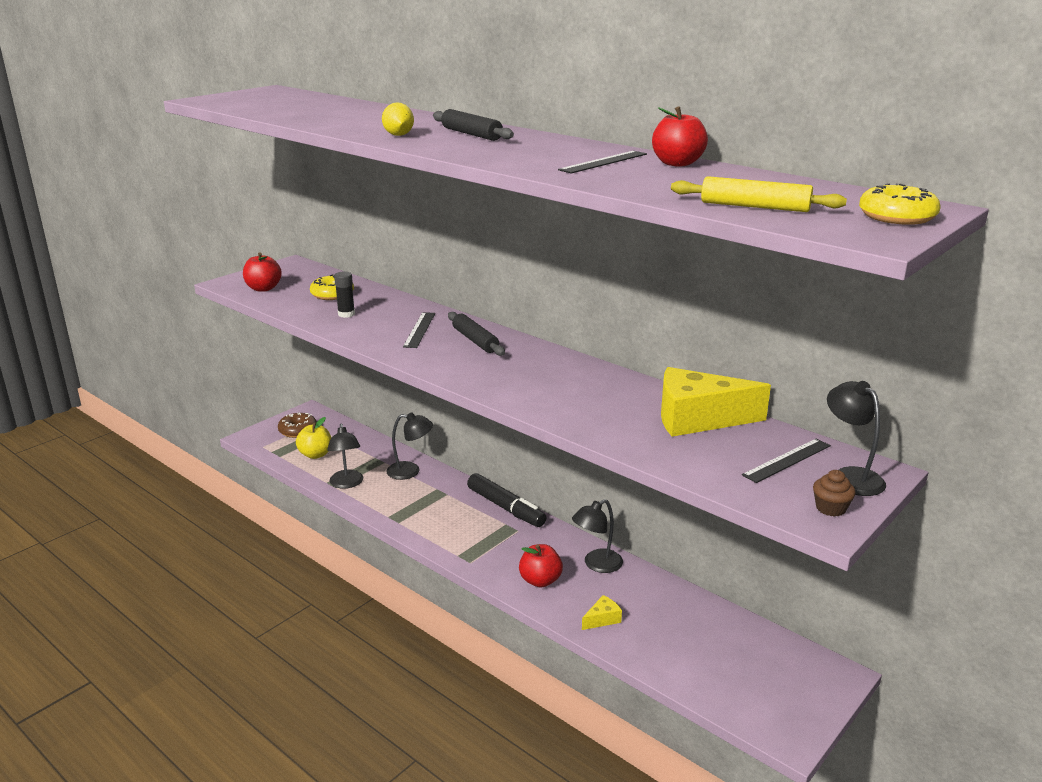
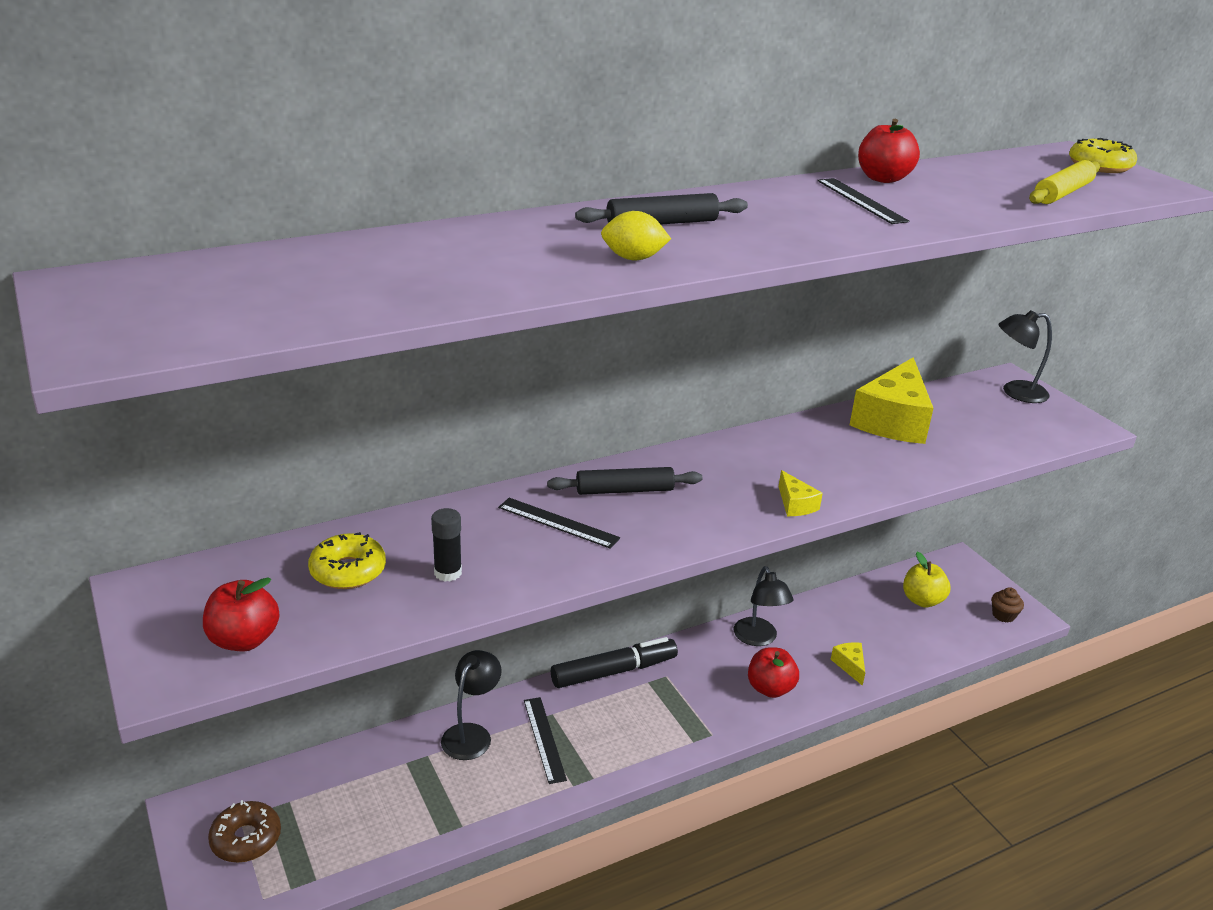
camera: 70 degrees left, 5 degrees up
yellow apple [296,417,331,459] -> yellow apple moved to [903,552,950,608]
black lamp [327,423,363,489] -> none
black ruler [742,439,831,483] -> black ruler moved to [524,697,567,784]
brown cupcake [813,470,856,517] -> brown cupcake moved to [991,587,1024,623]
none -> yellow cheese [779,470,823,516]

